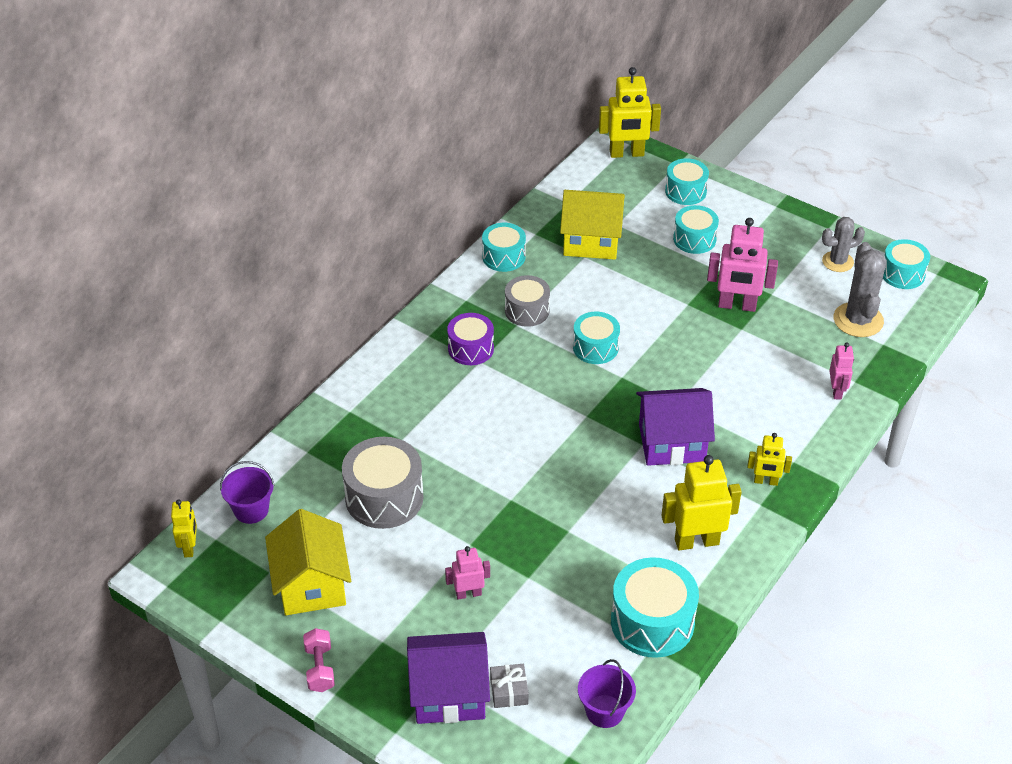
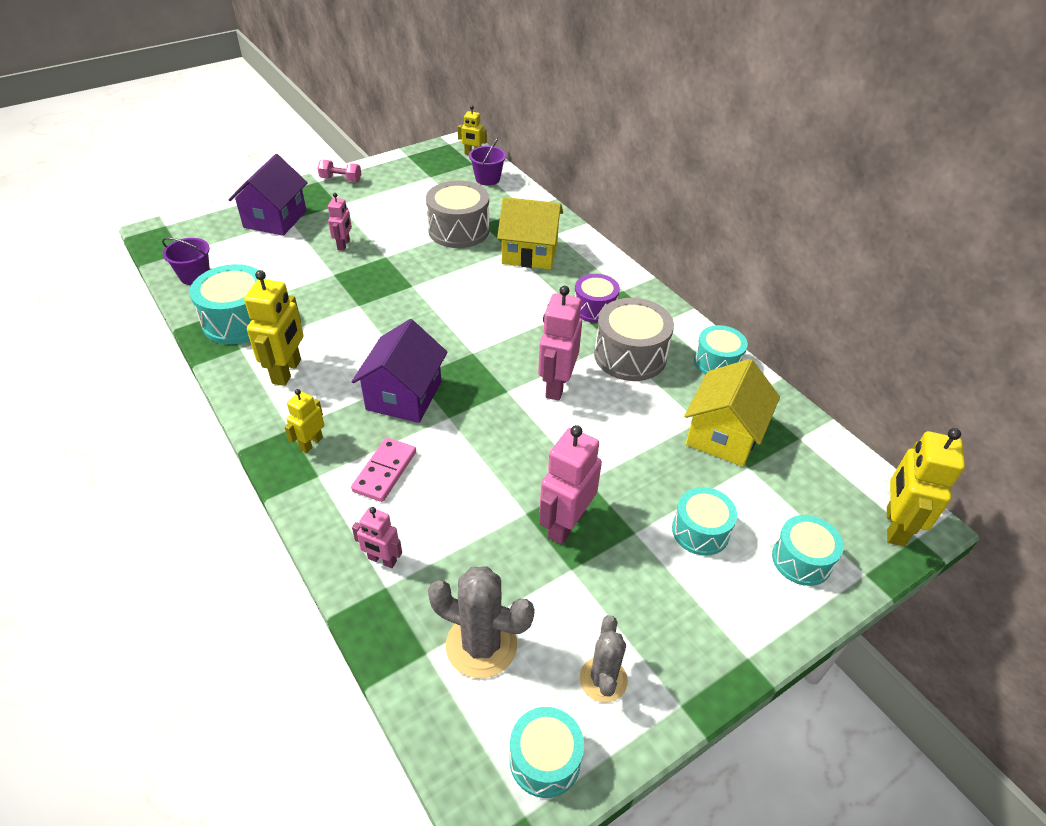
camera: 110 degrees right, 0 degrees up
yellow house [265,509,351,615] -> yellow house moved to [497,197,563,269]
grey gift [490,664,529,708] -> none
grey drum [505,275,550,327] -> grey drum [594,298,674,381], size x1.56
turquoise drum [573,312,620,364] -> pink robot [538,286,582,401]
none -> pink domino [351,437,416,502]

